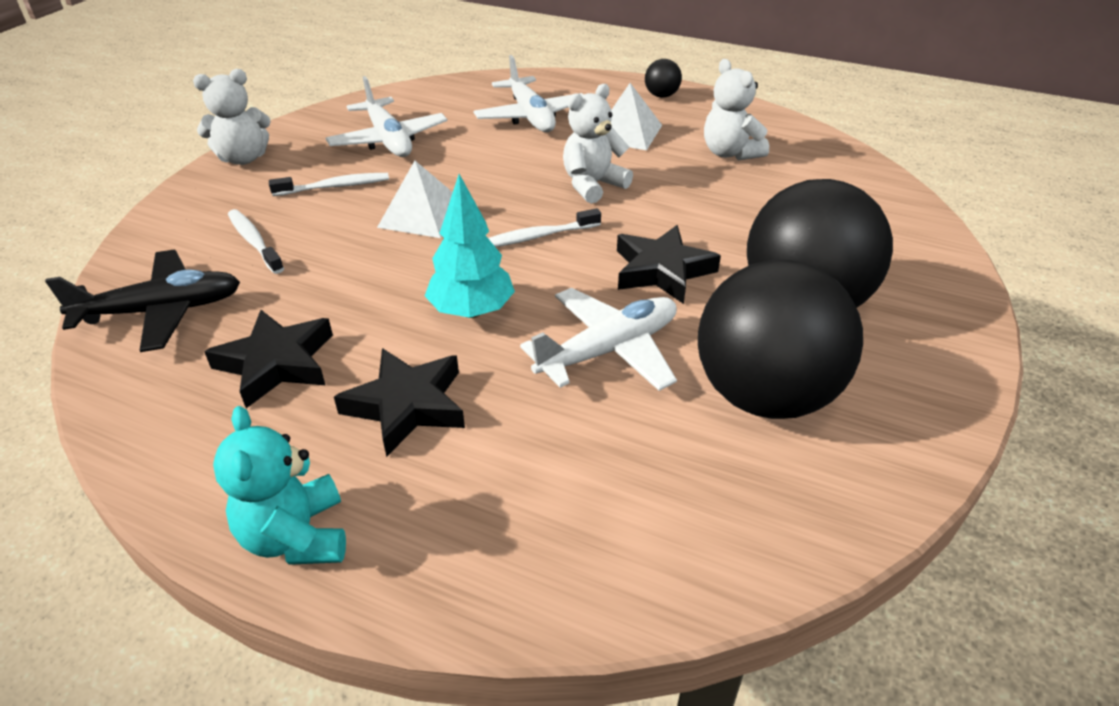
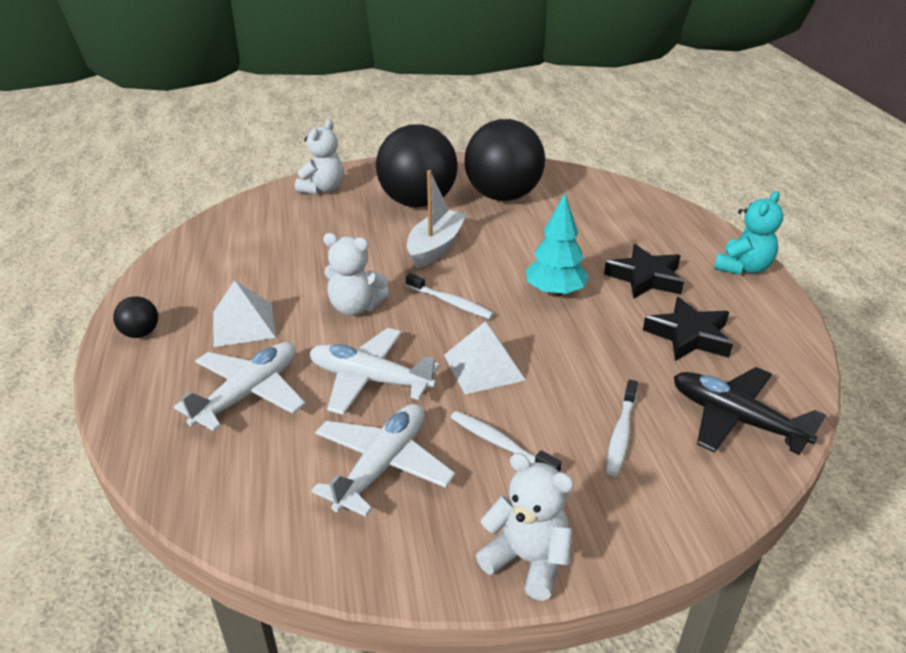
camera: 125 degrees left, 5 degrees down
white plane [520,288,677,391] -> white plane moved to [309,328,440,415]
black star [617,225,721,304] -> white boat [407,170,467,268]
white teddy bear [704,59,769,160] -> white teddy bear moved to [295,120,344,194]

